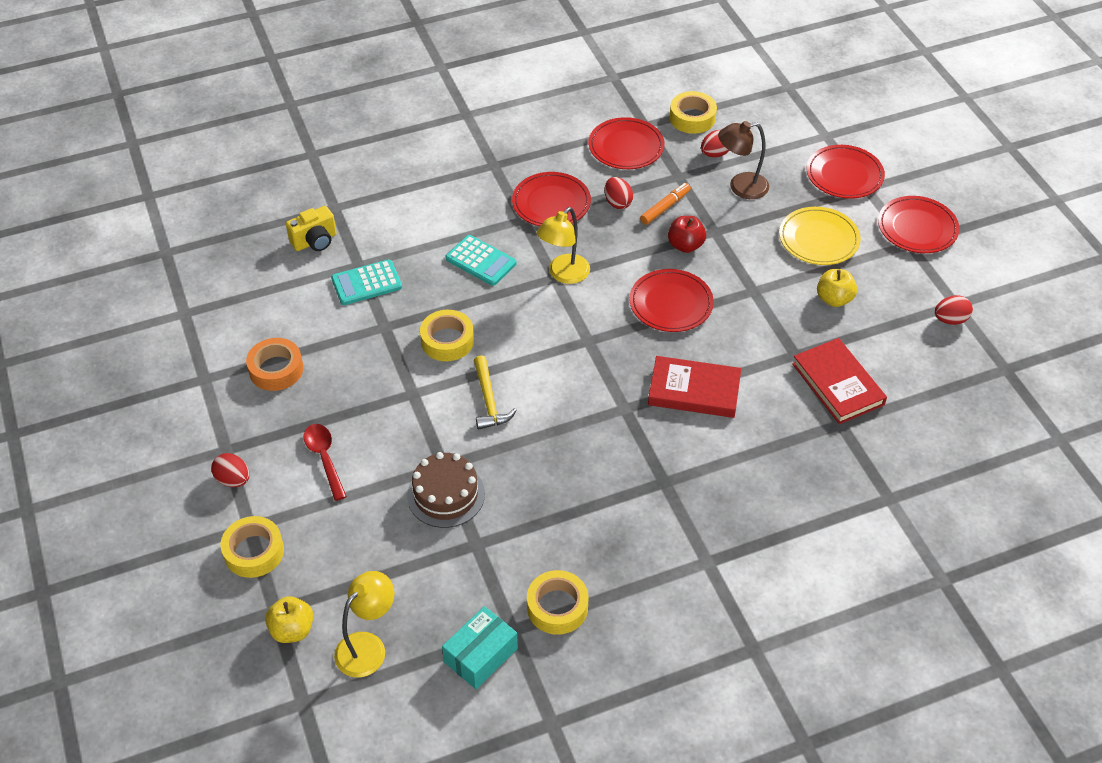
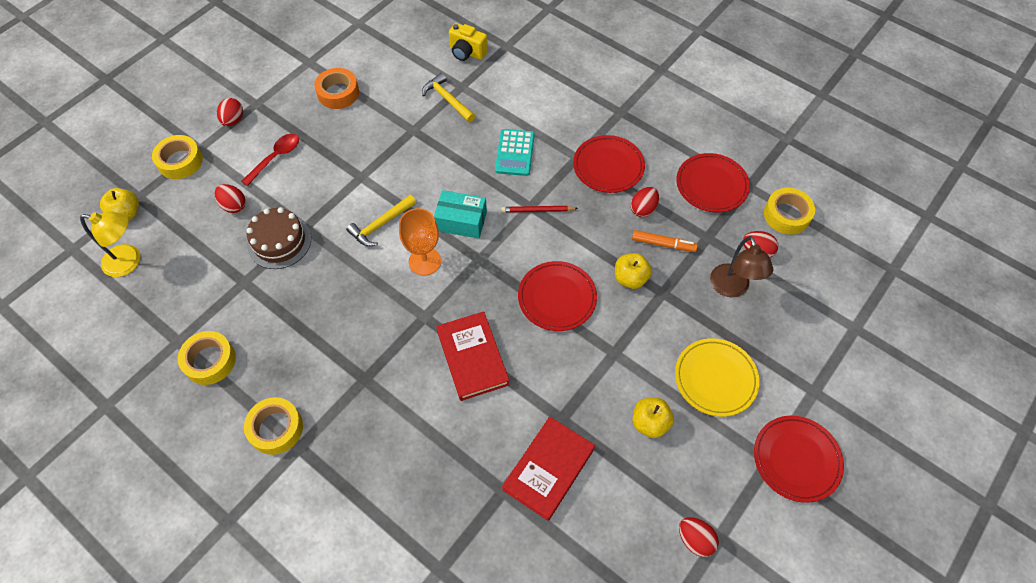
camera: 60 degrees right, 10 degrees up
turquoise calculator [331,259,402,305] -> yellow hammer [422,73,475,122]
yellow tape [420,310,474,361] -> yellow tape moved to [244,397,303,455]
turquoise box [442,606,518,689] -> turquoise box moved to [434,190,487,239]
yellow lamp [537,207,590,284] -> red pencil [501,206,578,213]
red apple [668,216,706,253] -> yellow apple [615,253,652,289]
brown lamp [718,121,769,199] -> brown lamp turned 150 degrees counterclockwise [710,236,773,297]
red plate [807,145,885,199] -> none
none -> red egg [214,184,246,213]
none -> orange goblet [399,208,441,276]

